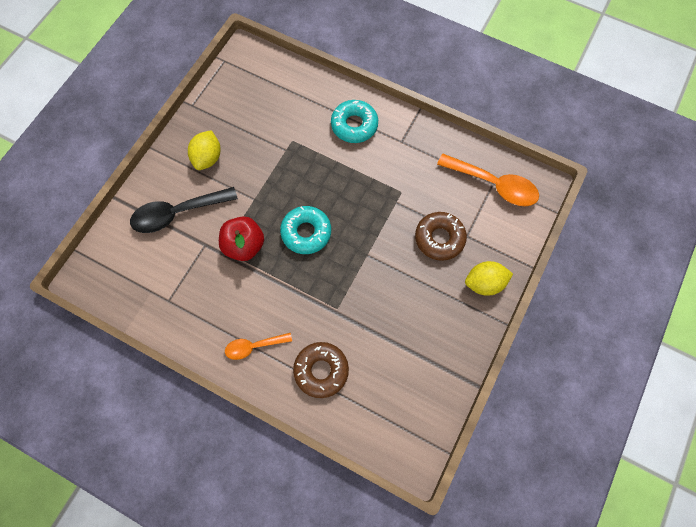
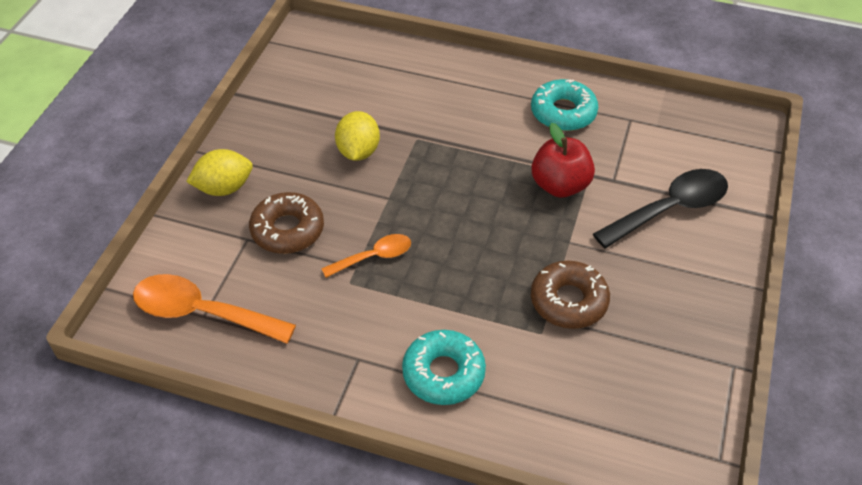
camera: 170 degrees right, 20 degrees down
yellow lemon [188,130,221,170] -> yellow lemon moved to [335,111,380,161]
orange spoon [225,333,292,360] -> orange spoon moved to [321,234,411,278]
turquoise donut [280,206,331,254] -> turquoise donut moved to [531,79,598,131]
brown donut [293,342,349,398] -> brown donut moved to [531,261,610,329]

